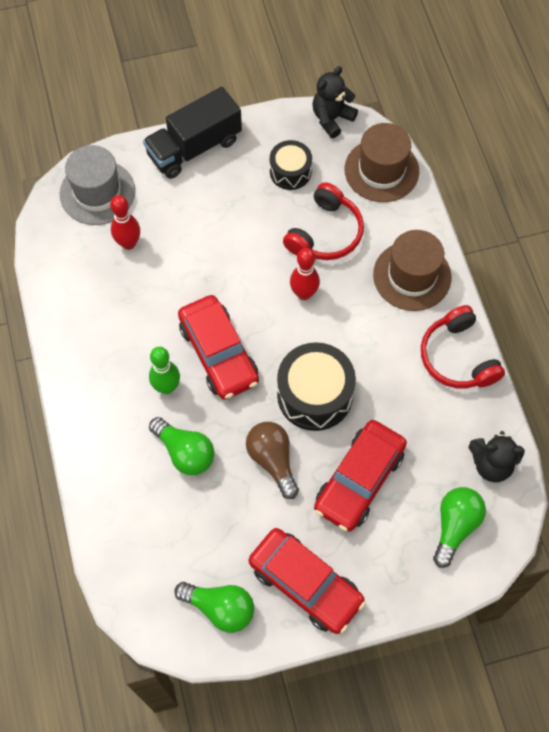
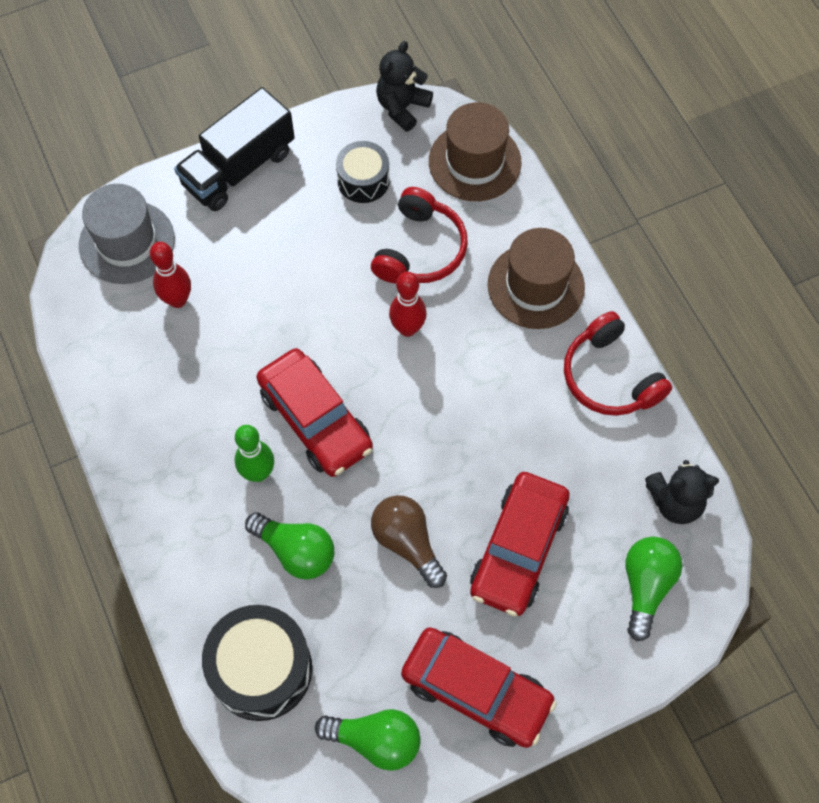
camera: 10 degrees left, 0 degrees up
black drum [277,342,356,431] -> black drum moved to [202,605,312,721]

